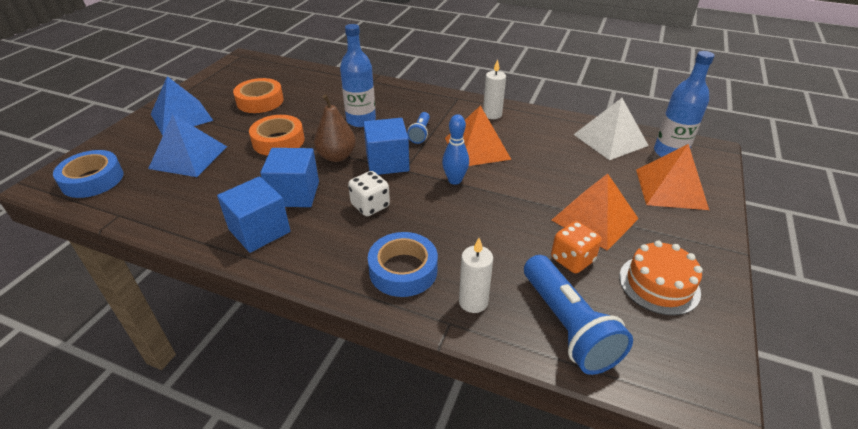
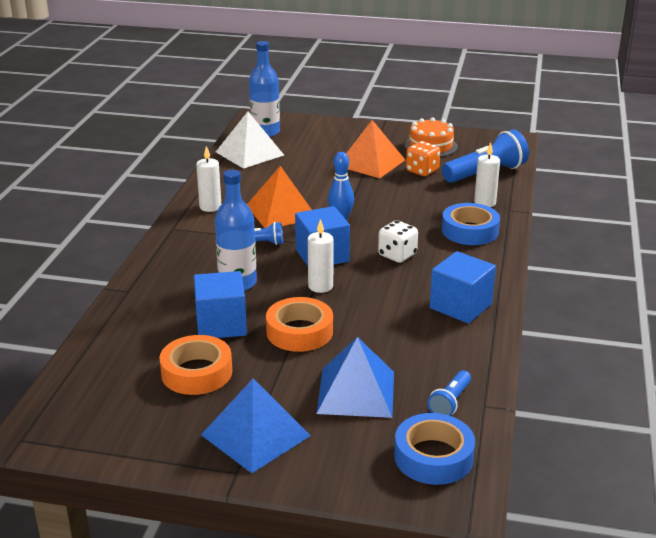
camera: 100 degrees left, 10 degrees down
blue cube [260,148,319,207] -> blue cube moved to [194,271,247,338]
brown pear [314,94,356,162] -> white candle [308,219,333,293]
orange pyramid [636,144,709,210] -> none
none -> blue flashlight [427,370,471,416]

